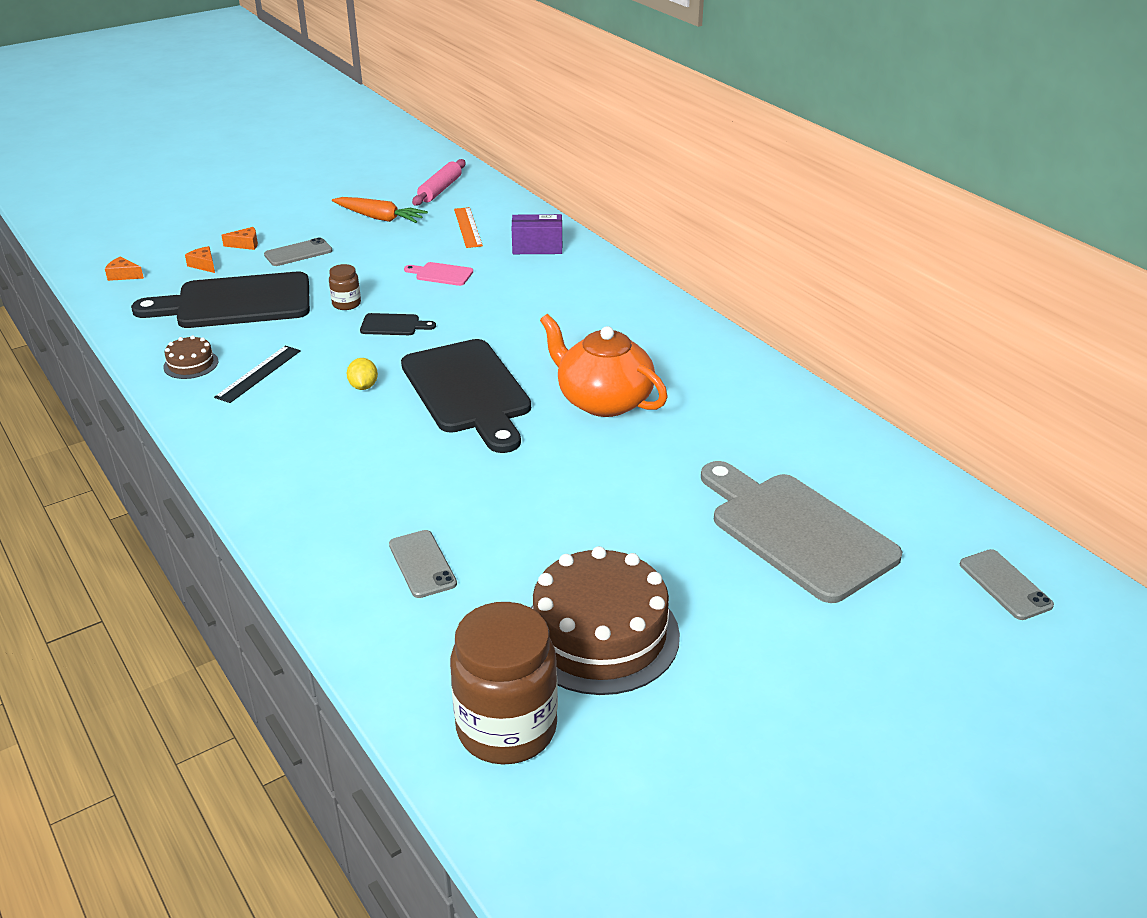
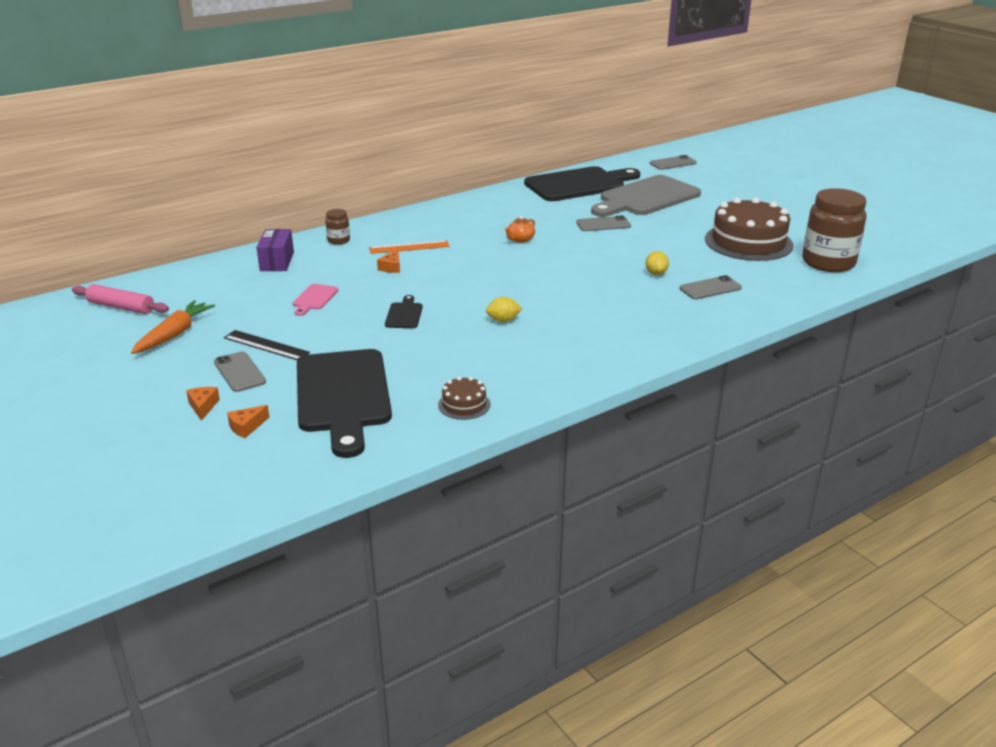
camera: 90 degrees left, 5 degrees down
orange cheese [105,257,144,281] -> orange cheese moved to [377,250,400,273]
black ruler [214,346,301,403] -> black ruler moved to [224,330,310,360]
brown jar [329,264,361,310] -> brown jar moved to [325,209,350,245]
black cutting board [401,339,531,453] -> black cutting board moved to [524,166,640,201]
orange ruler [454,207,483,248] -> orange ruler moved to [369,240,449,254]
orange teapot [540,314,668,417] -> orange teapot [505,216,535,243], size x0.42
none -> grey phone [576,216,631,231]
none -> yellow lemon [645,251,669,275]

